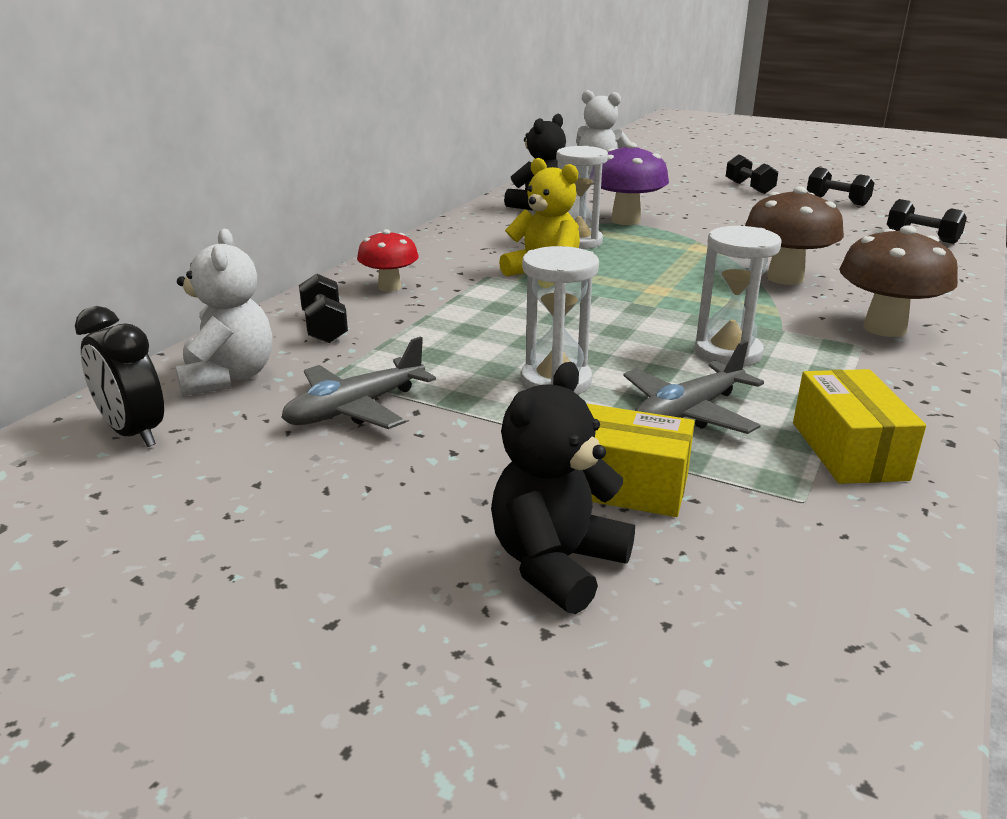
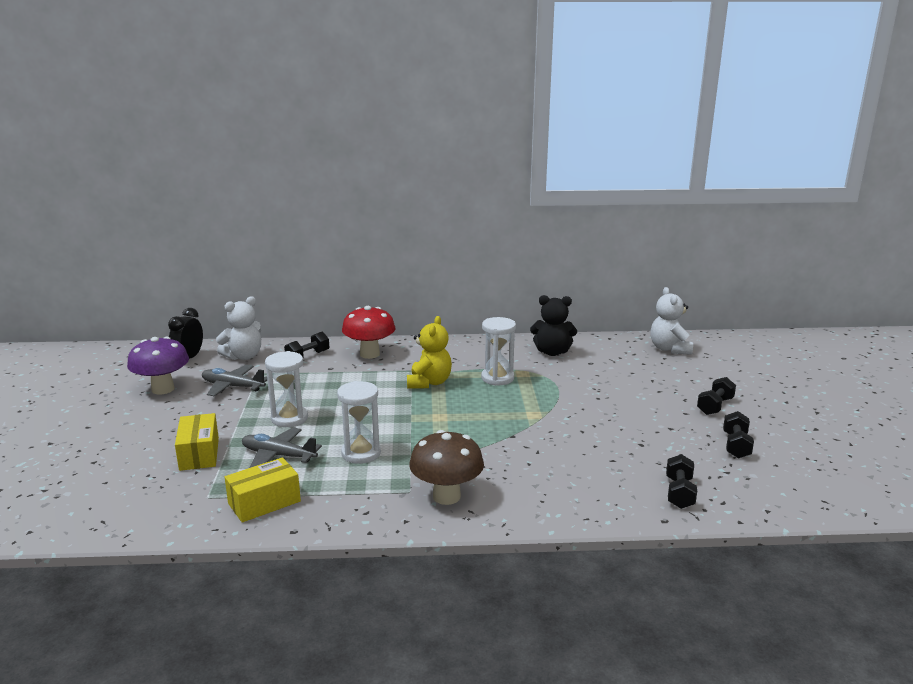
camera: 60 degrees right, 5 degrees down
red mushroom [357,229,419,292] -> red mushroom [342,306,395,359], size x1.60
black teddy bear [491,362,635,614] -> none
purple mushroom [593,142,669,225] -> purple mushroom moved to [127,337,189,394]
brown mushroom [745,186,844,285] -> none

